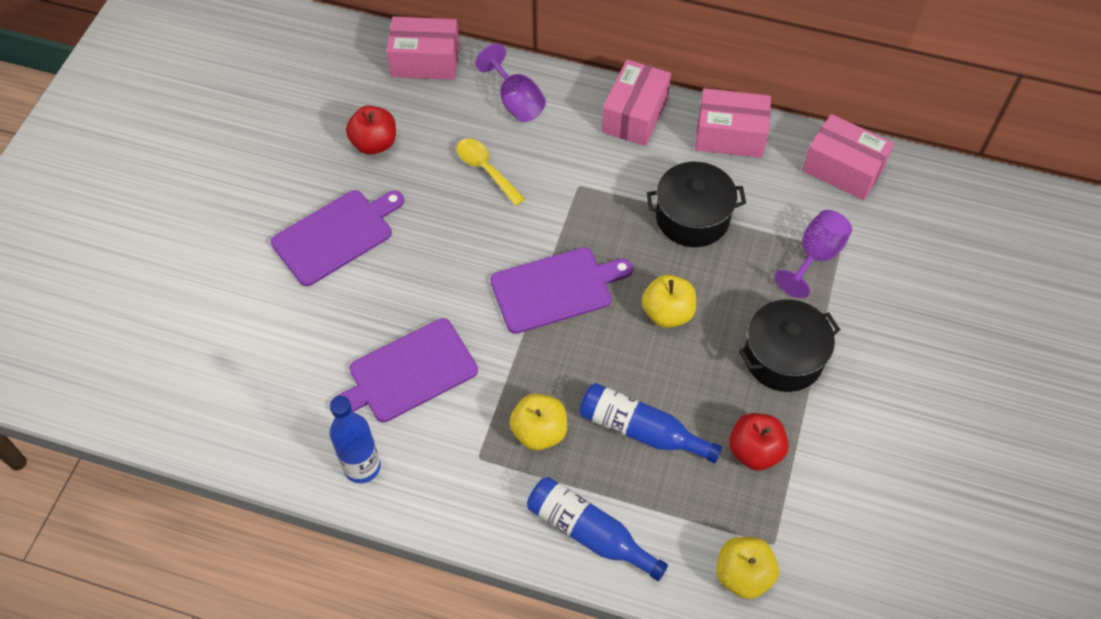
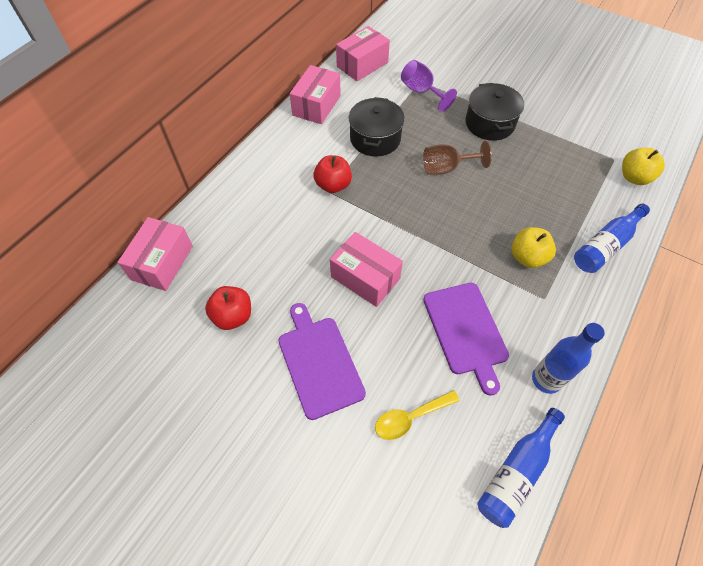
camera: 75 degrees left, 0 degrees up
yellow spoon [457,138,525,206] -> yellow spoon moved to [375,390,460,440]
purple goblet [475,43,546,122] -> none
purple cutting board [490,247,633,334] -> none
blue bottle [579,383,722,463] -> blue bottle moved to [477,408,565,528]
pink box [602,59,671,146] -> pink box moved to [330,232,403,307]
yellow apple [642,275,696,328] -> brown goblet [423,141,492,175]
red apple [729,413,789,471] -> red apple moved to [313,155,352,193]

